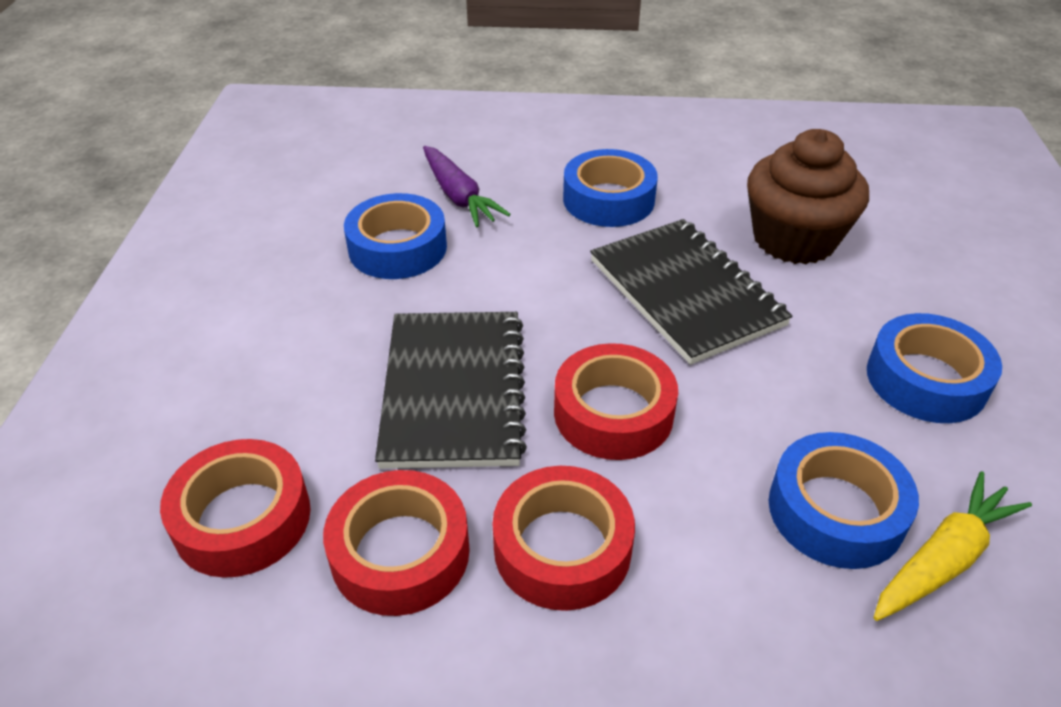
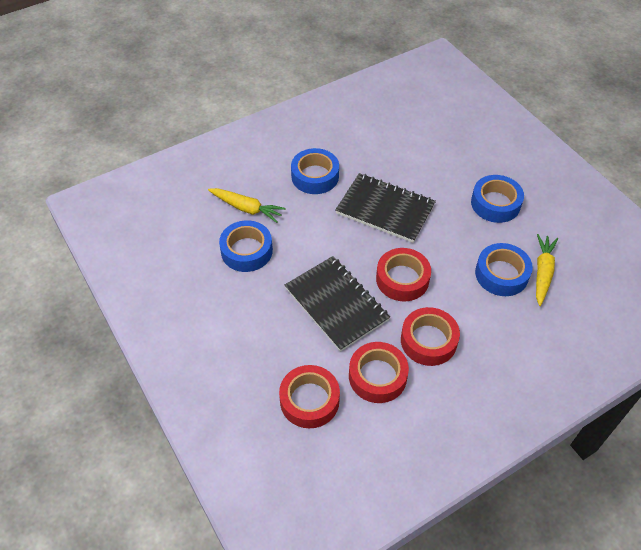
camera: 35 degrees left, 10 degrees up
purple carrot [423,146,511,227] -> yellow carrot [208,188,286,223]
brown cupcake [747,129,869,264] -> none

